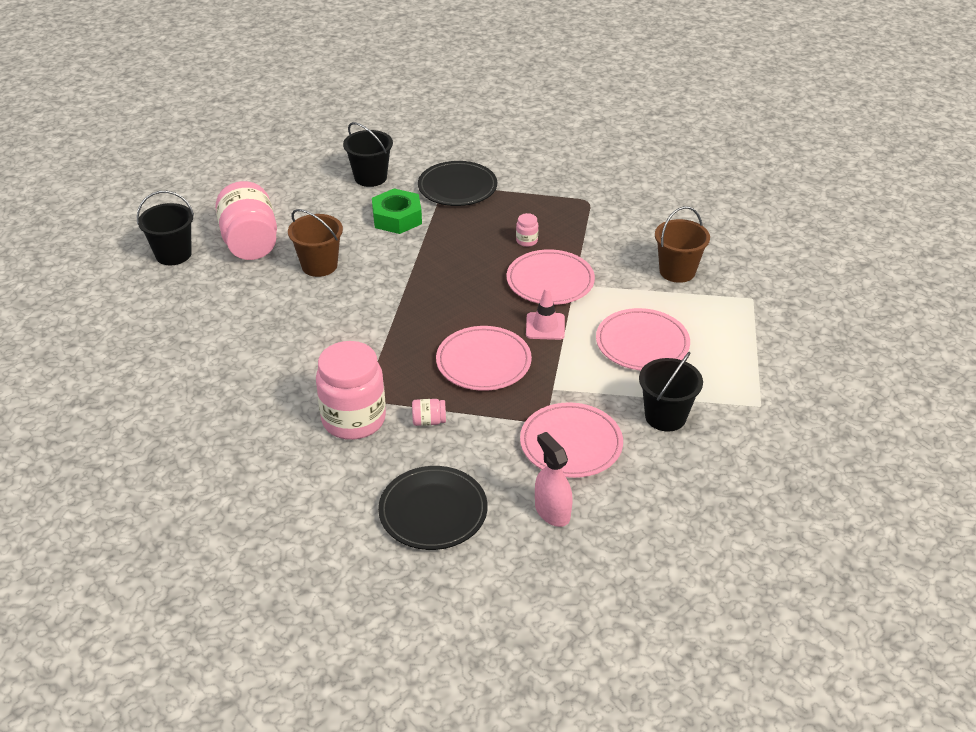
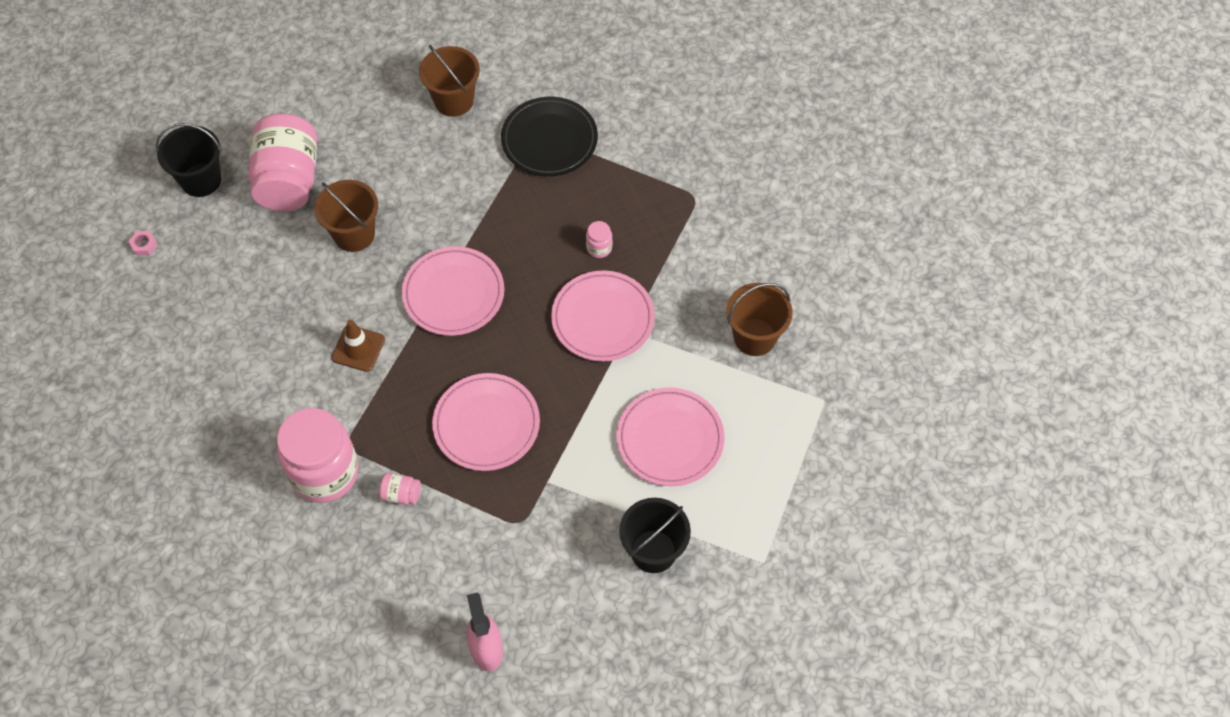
camera: 15 degrees right, 20 degrees up
black bucket [343,122,393,187] -> brown bucket [419,45,480,117]
green nut [372,188,422,234] -> none
black plate [378,466,488,550] -> none
pink plate [520,402,623,478] -> pink plate moved to [402,246,504,336]
pink traffic cone [526,288,565,340] -> none
none -> pink nut [128,231,158,256]
none -> brown traffic cone [332,320,385,372]

